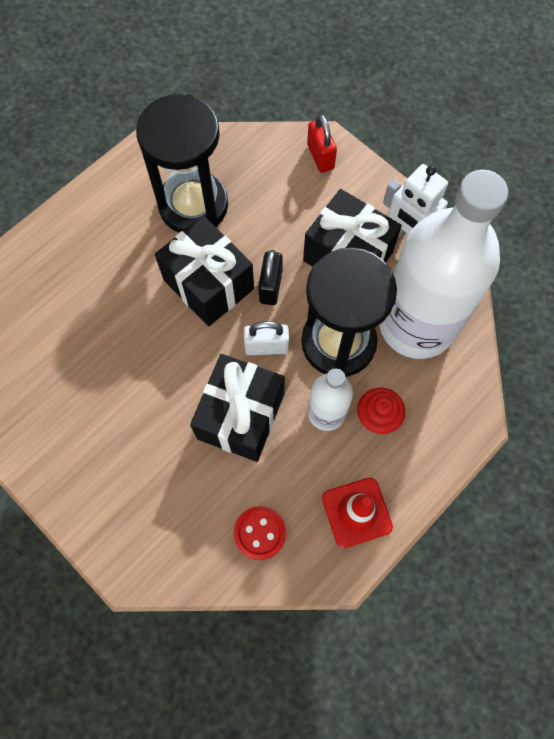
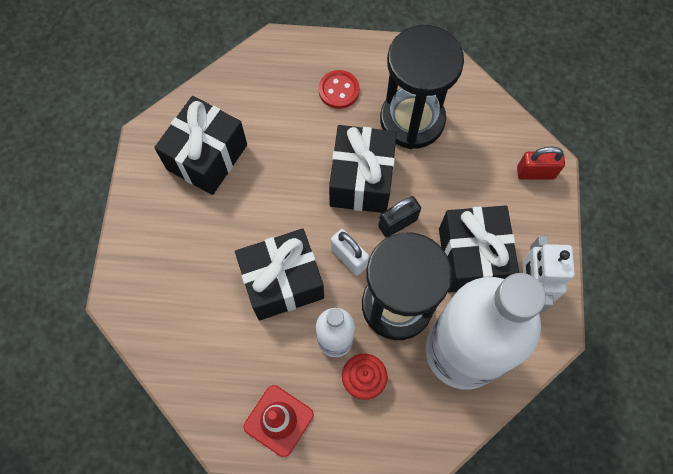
camera: 50 degrees right, 0 degrees up
red button [234,506,286,560] -> red button moved to [319,70,360,109]
red padlock [307,114,337,173] -> red padlock turned 60 degrees clockwise [517,147,565,179]
none -> black gift [154,96,247,195]

